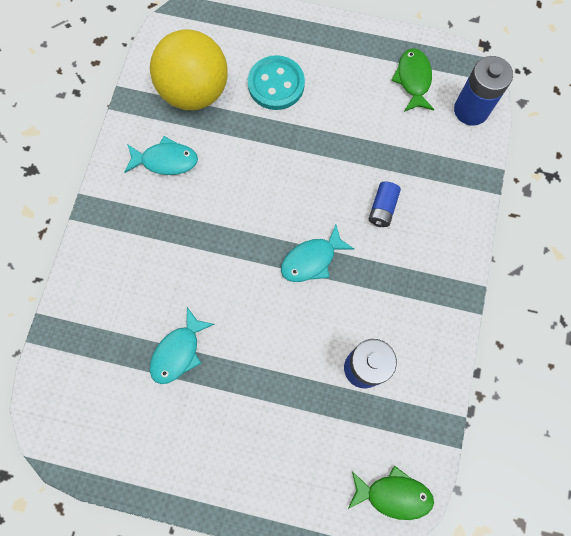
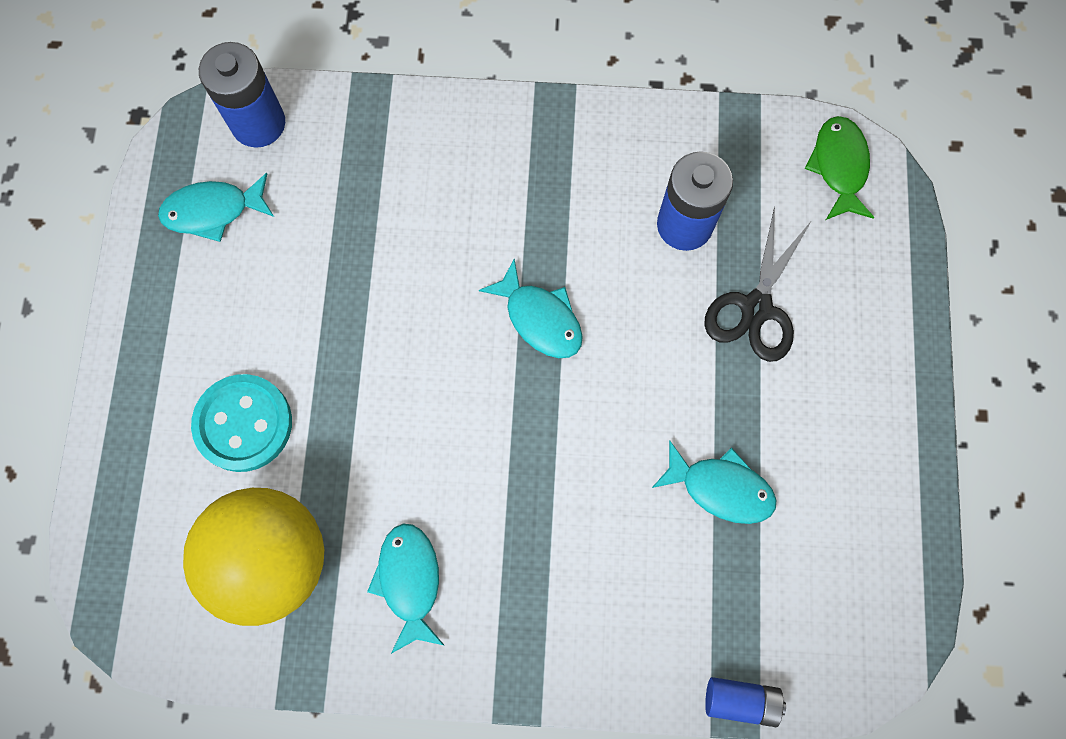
camera: 100 degrees left, 0 degrees up
blue battery [369,181,401,227] -> blue battery moved to [705,677,786,727]
green fish [391,48,434,112] -> turquoise fish [158,173,274,242]
none -> black scissors [704,207,812,362]

